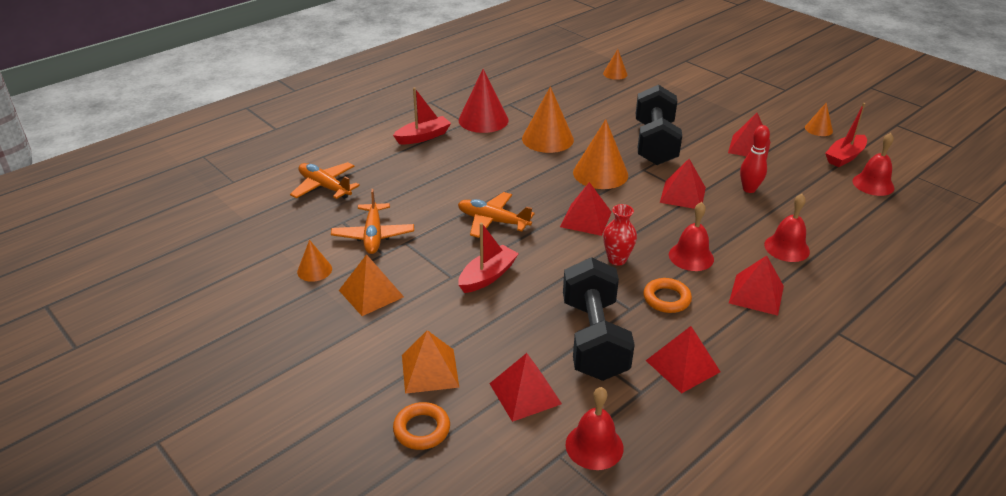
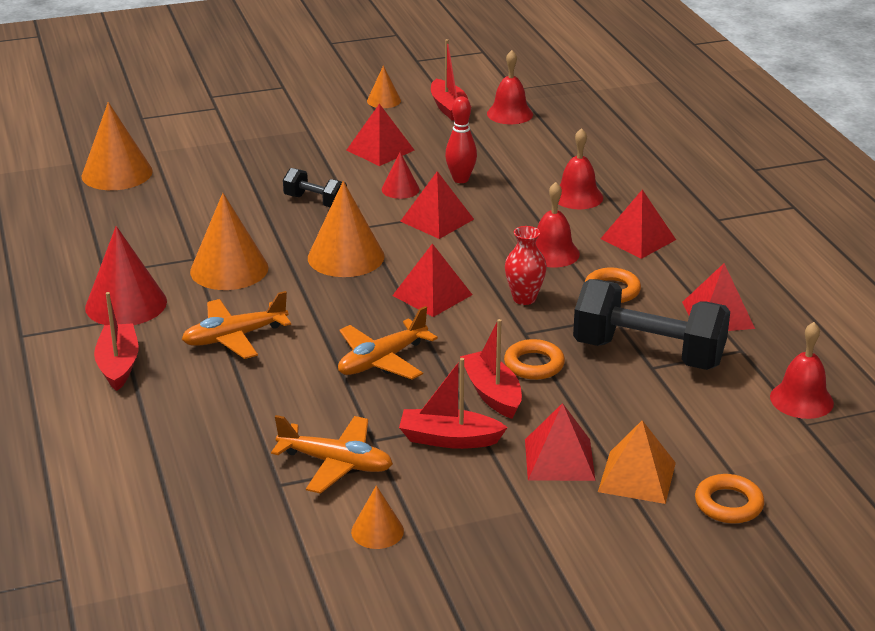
camera: 65 degrees left, 5 degrees down
orange plane [290,162,360,199] -> orange plane moved to [182,291,291,359]
orange pyramid [339,254,404,316] -> none
red pyramid [489,353,562,422] -> red pyramid moved to [525,403,595,481]
orange cone [603,49,627,80] -> orange cone [82,102,153,190], size x1.88
black dumbbell [636,85,682,165] -> black dumbbell [283,168,347,207], size x0.50
none -> red cone [382,152,420,199]
none -> red boat [399,358,508,449]
none -> orange ring [504,339,565,380]

